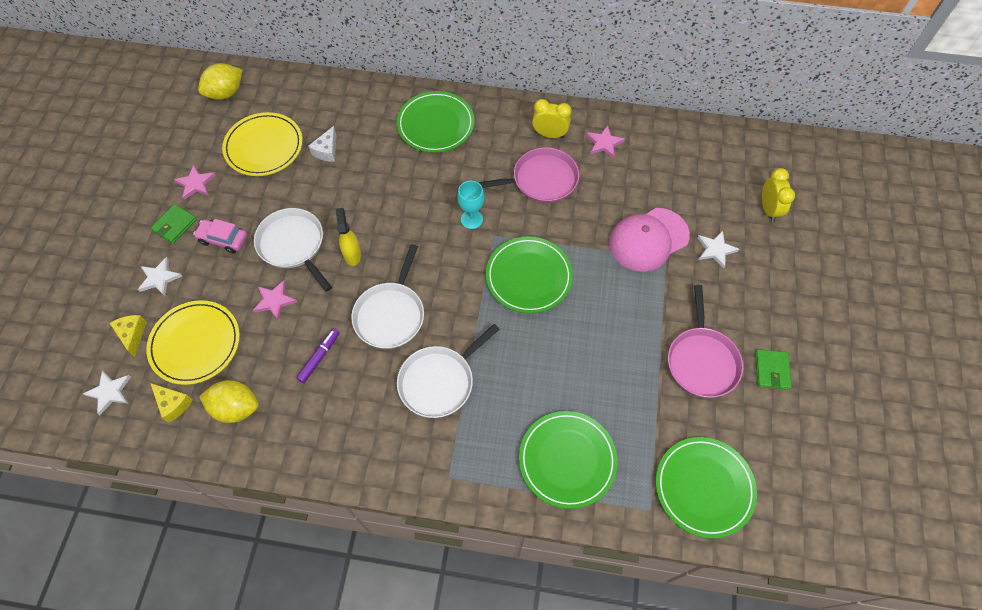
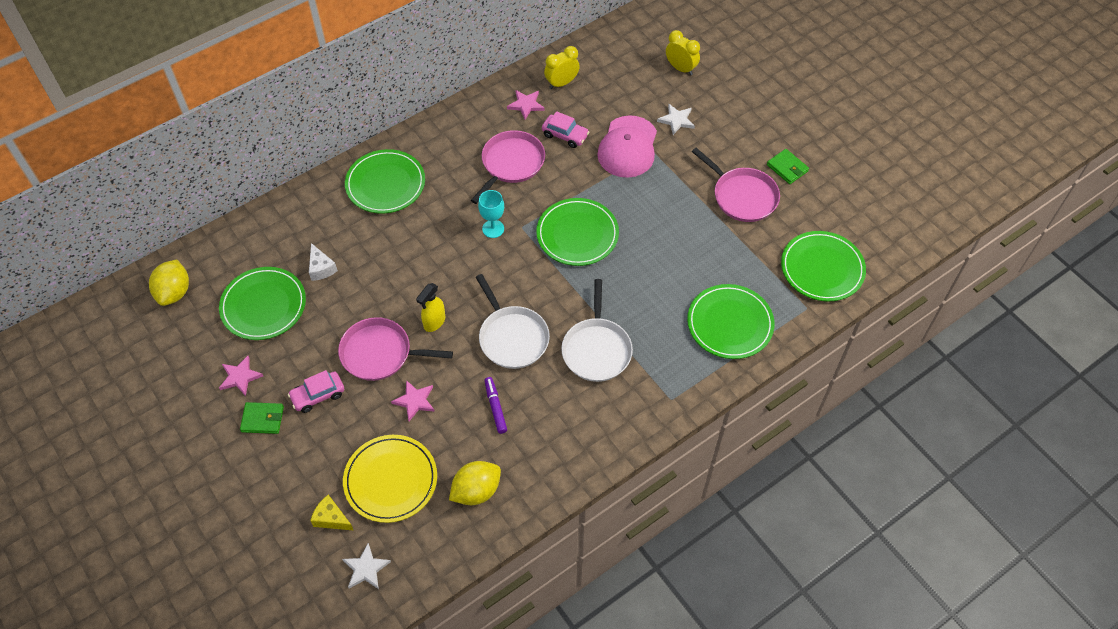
camera: 45 degrees left, 5 degrees down
white star [138,257,182,296] -> none
yellow cheese [150,383,193,423] -> none
green wallet [151,204,197,244] -> green wallet turned 75 degrees counterclockwise [240,402,284,434]
yellow plate [222,112,303,176] -> green plate [219,267,306,340]
white pan [254,208,332,292] -> pink pan [338,317,453,381]
yellow spray bottle [336,208,361,266] -> yellow spray bottle turned 90 degrees counterclockwise [416,283,445,332]
yellow clock [532,99,572,138] -> yellow clock moved to [544,46,580,89]
none -> pink car [542,111,589,148]

